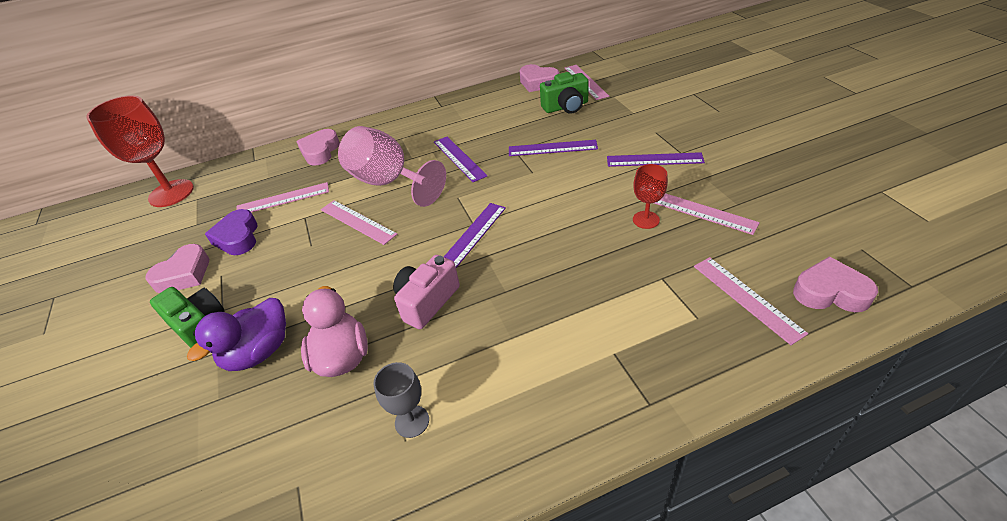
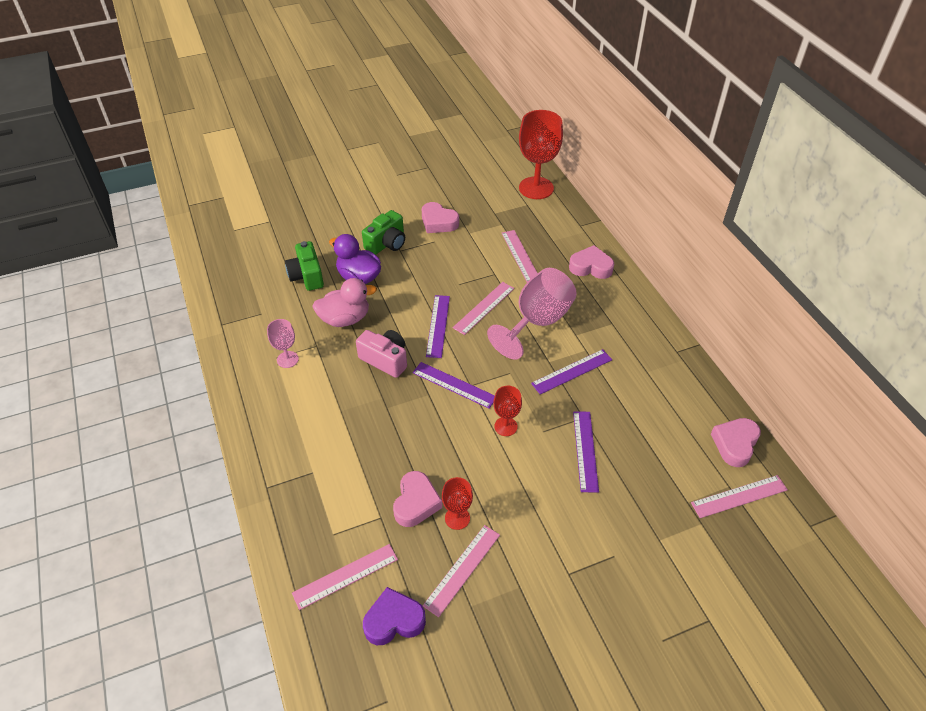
camera: 85 degrees right, 5 degrees up
purple heart [205,209,258,255] -> purple heart moved to [363,587,426,645]
grey goblet [373,362,429,438] -> pink goblet [267,319,299,368]
green camera [540,72,589,114] -> green camera moved to [285,241,324,291]
purple ruler [607,152,705,167] -> purple ruler moved to [426,295,450,358]
pink heart [793,257,878,312] -> pink heart moved to [393,471,442,527]
none -> red goblet [493,386,522,436]

